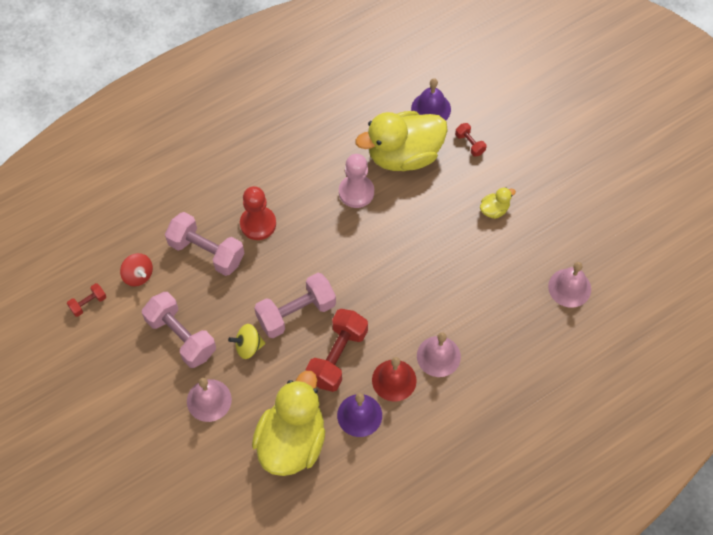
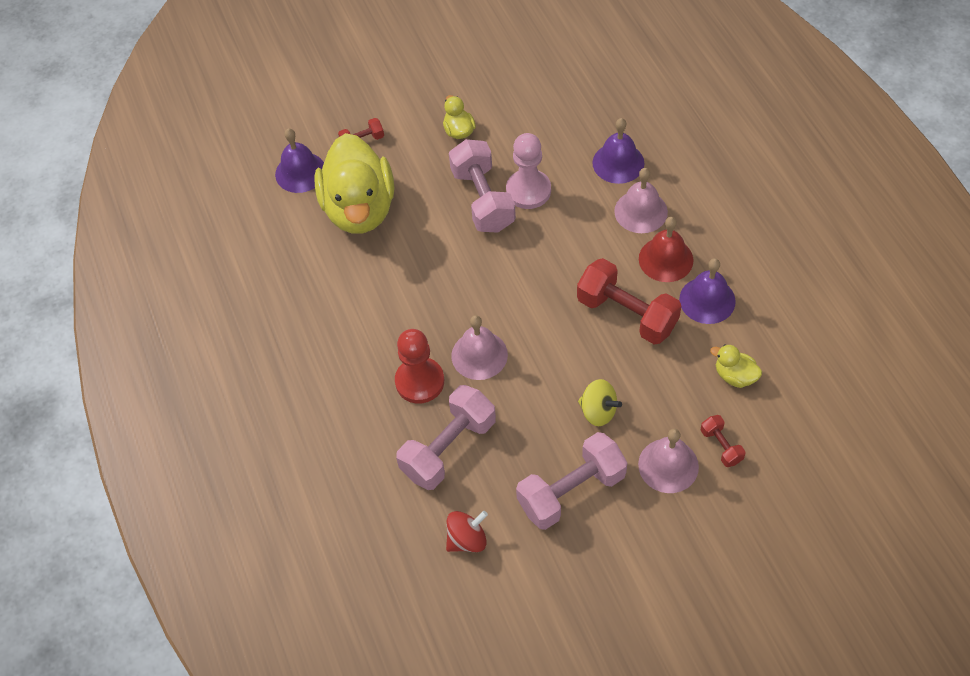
camera: 75 degrees left, 5 degrees down
red dumbbell [67,283,106,317] -> red dumbbell moved to [701,415,746,467]
yellow spinning top [228,324,265,359] -> yellow spinning top turned 60 degrees counterclockwise [578,379,622,426]
yellow duck [252,371,325,476] -> yellow duck [710,344,762,388], size x0.41
pink dumbbell [254,273,336,338] -> pink dumbbell moved to [449,139,516,232]
pink pawn [339,154,374,208] -> pink pawn moved to [506,133,551,209]
pink bell [548,262,591,308] -> pink bell moved to [451,315,508,380]
none -> purple bell [592,118,644,184]

